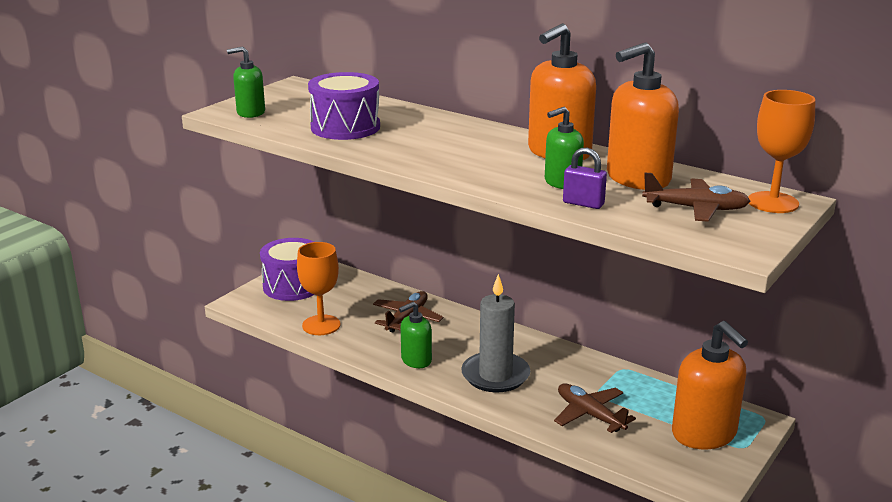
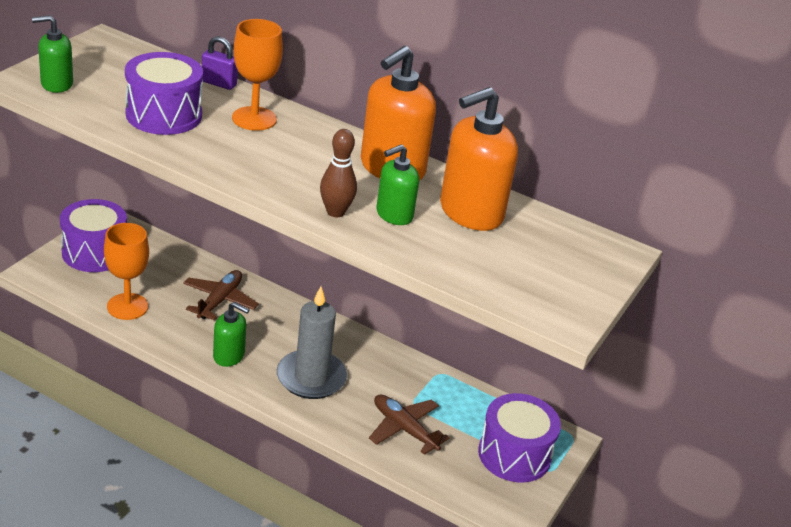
camera: 10 degrees left, 10 degrees up
green soap dispenser [399,302,432,368] -> green soap dispenser turned 120 degrees counterclockwise [213,302,250,367]
purple padlock [563,148,607,209] -> purple padlock moved to [202,36,238,90]
brown plane [642,172,750,222] -> none
orange soap dispenser [672,321,748,449] -> purple drum [478,393,561,483]
orange goblet [748,90,815,213] -> orange goblet moved to [232,19,283,131]
none -> brown bowling pin [320,129,357,217]

